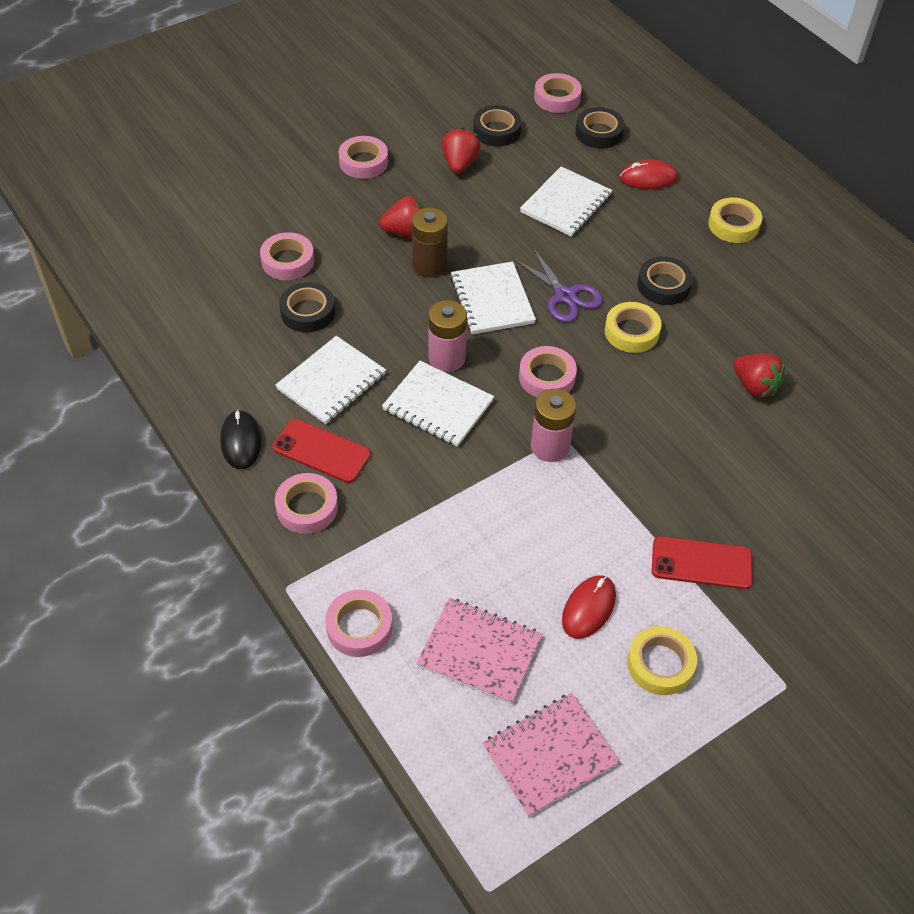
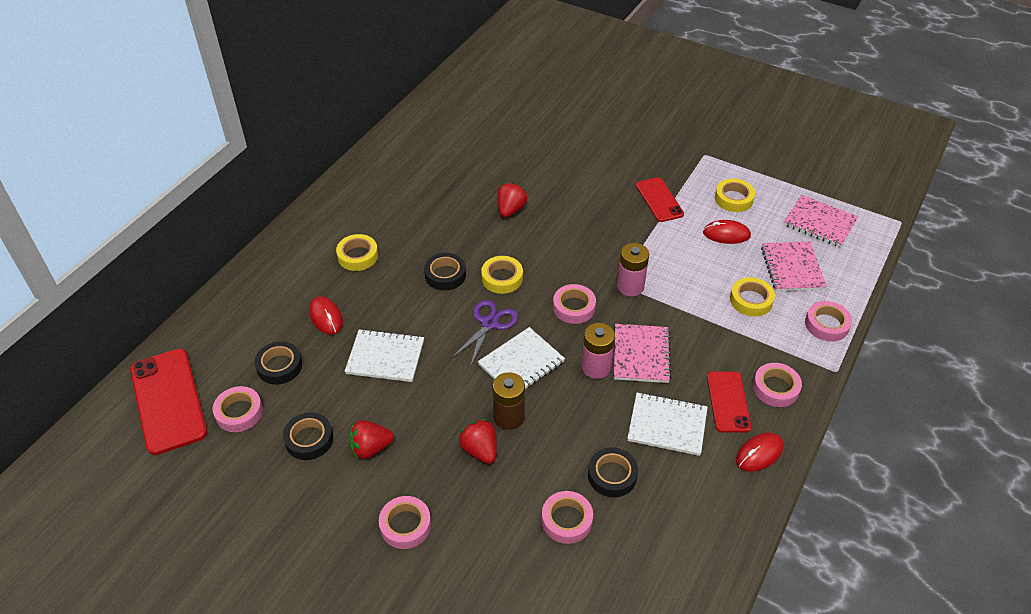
camera: 115 degrees left, 5 degrees down
black mouse [220,410,262,469] -> red mouse [736,432,784,472]
white notebook [382,361,494,447] -> pink notebook [614,324,671,383]
none -> red phone [130,349,207,455]
none -> yellow tape [730,277,775,317]

